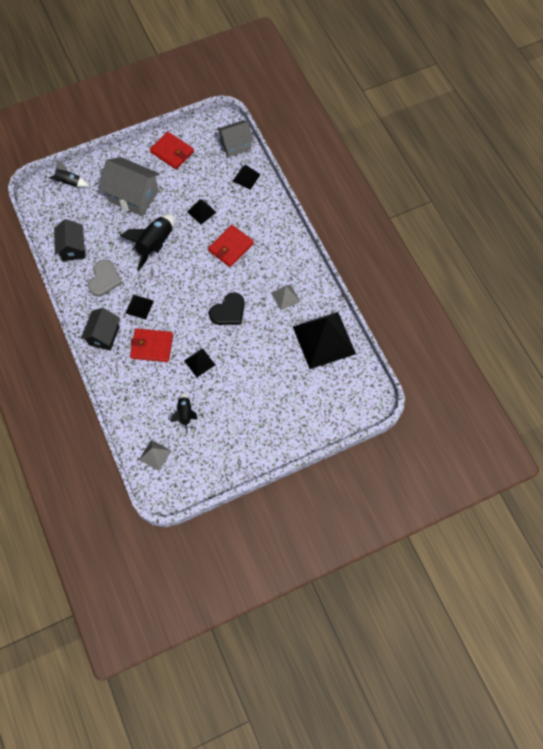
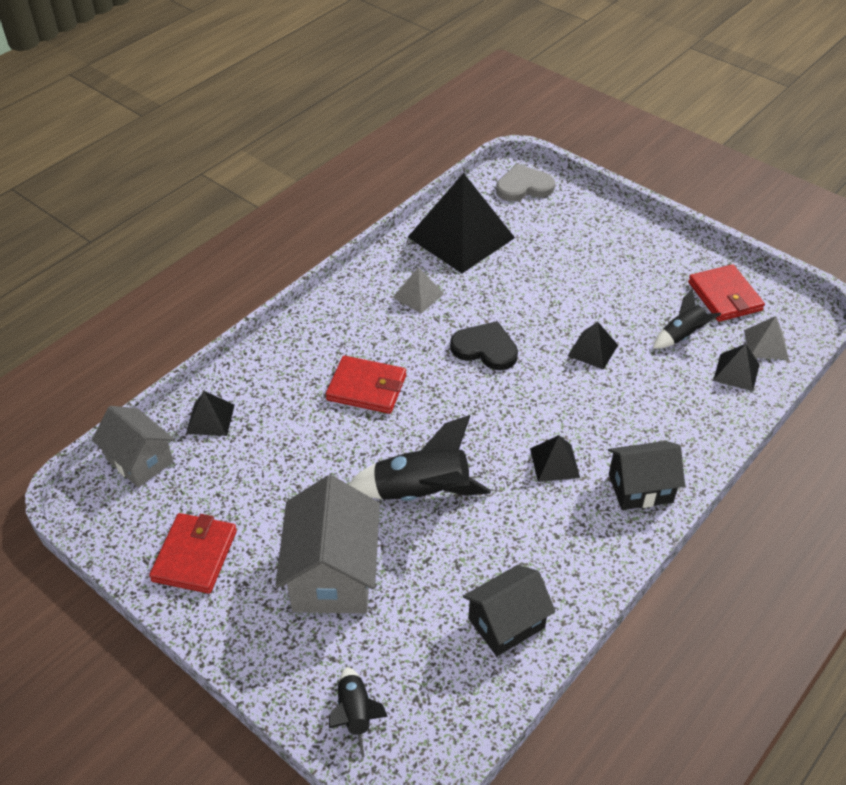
camera: 115 degrees left, 20 degrees down
grey heart [88,260,123,296] -> grey heart moved to [496,164,555,201]
red wallet [130,328,173,362] -> red wallet moved to [688,264,765,322]
black pyramid [187,199,216,224] -> black pyramid moved to [713,344,760,391]

